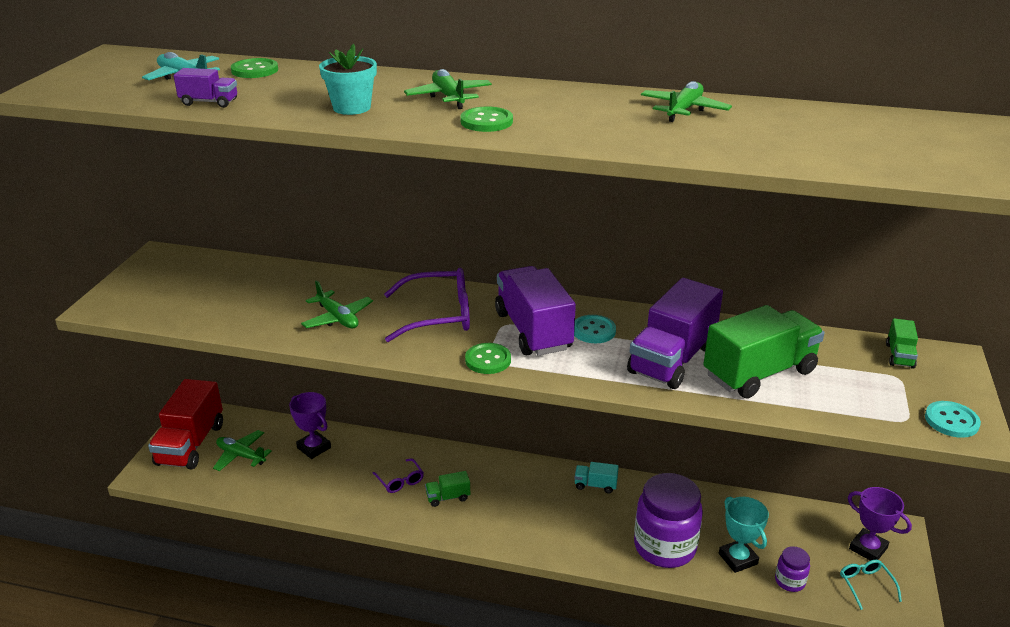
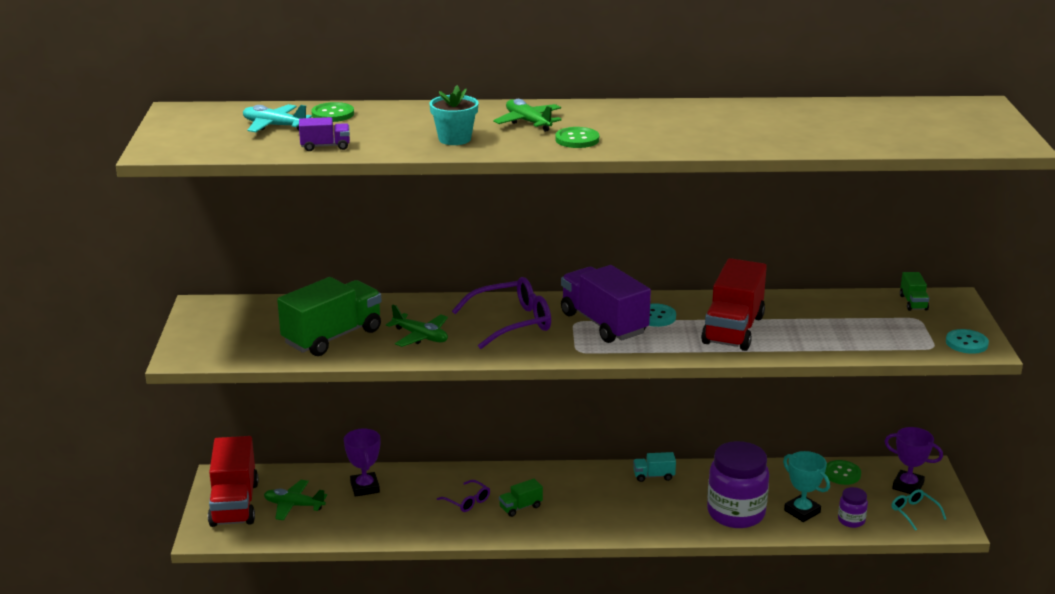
camera: 15 degrees left, 5 degrees down
purple trophy [289,392,331,459] -> purple trophy turned 45 degrees clockwise [344,428,380,497]
green button [465,343,511,374] -> green button moved to [825,460,861,485]
purple truck [627,278,723,389] -> red truck [701,258,767,351]
green plane [641,81,732,122] -> none
green truck [704,305,824,398] -> green truck moved to [277,277,382,356]

